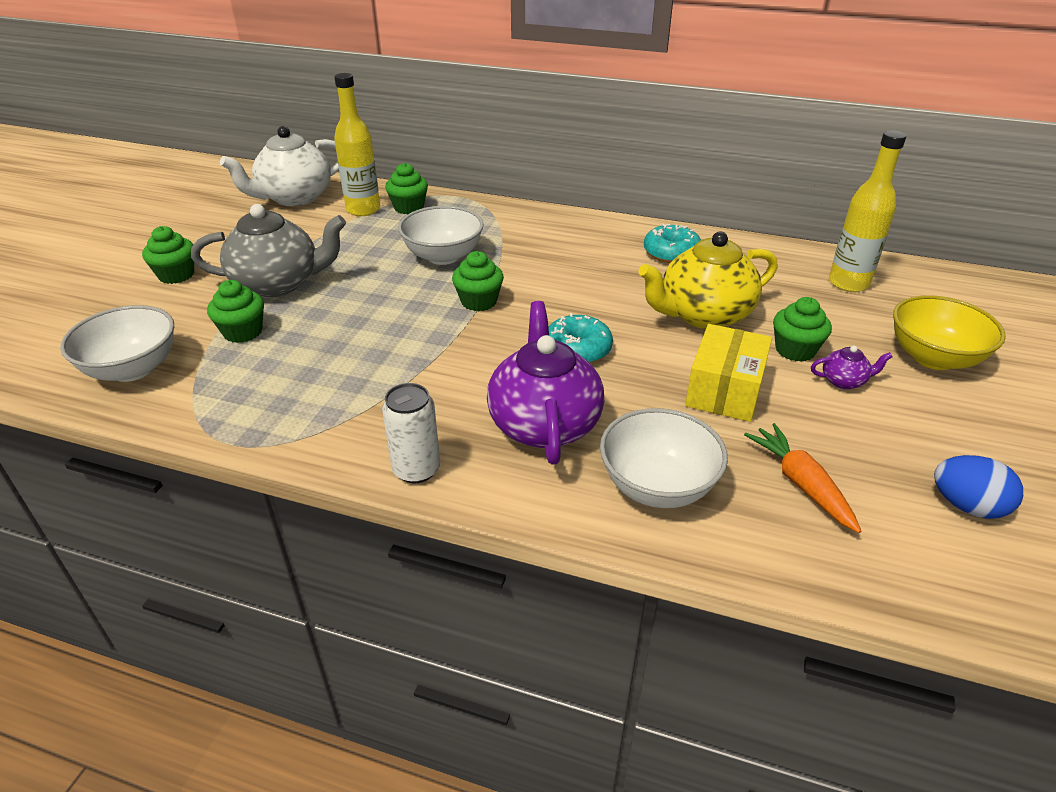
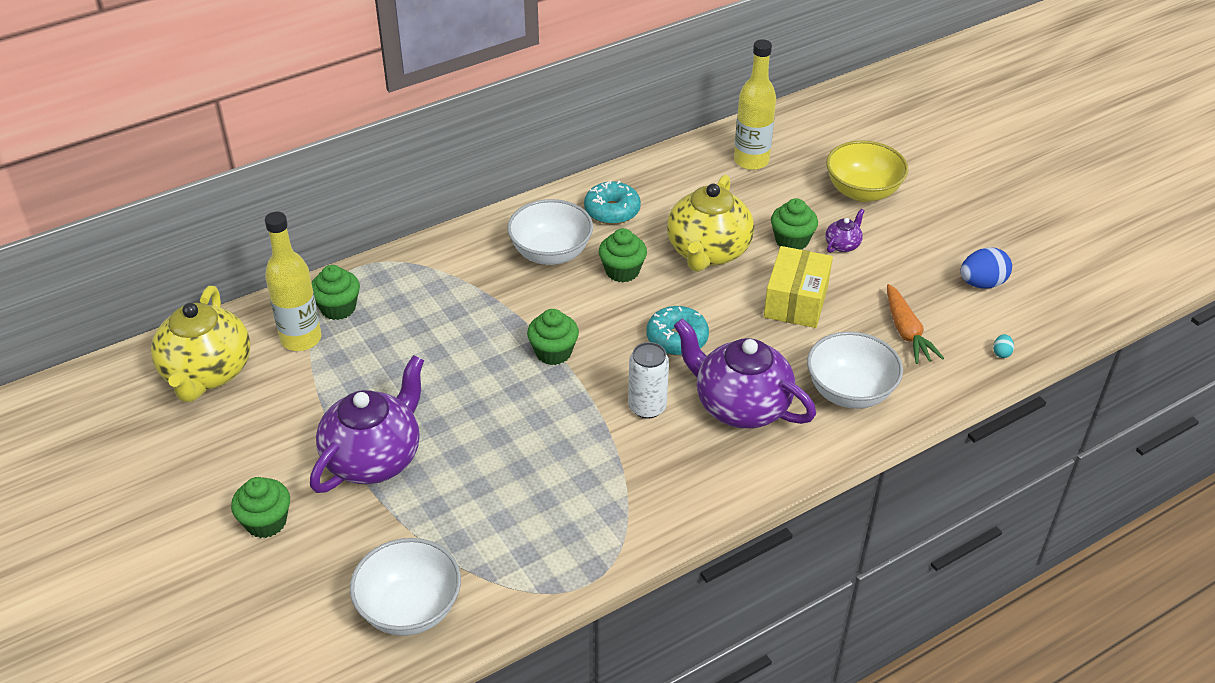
camera: 50 degrees left, 5 degrees up
grey teapot [191,204,346,297] -> purple teapot [310,355,424,493]
green cupcake [207,280,264,343] -> green cupcake moved to [599,228,647,283]
white teapot [220,126,339,206] -> yellow teapot [151,286,251,402]
white can [382,383,440,483] -> white can moved to [628,342,669,419]
white bowl [398,206,483,265] -> white bowl moved to [507,199,593,265]
yellow box [685,324,772,422] -> yellow box turned 45 degrees clockwise [764,246,833,328]
orange carrot [744,423,861,533] -> orange carrot turned 120 degrees counterclockwise [887,284,944,364]
none -> turquoise egg [993,334,1014,358]

